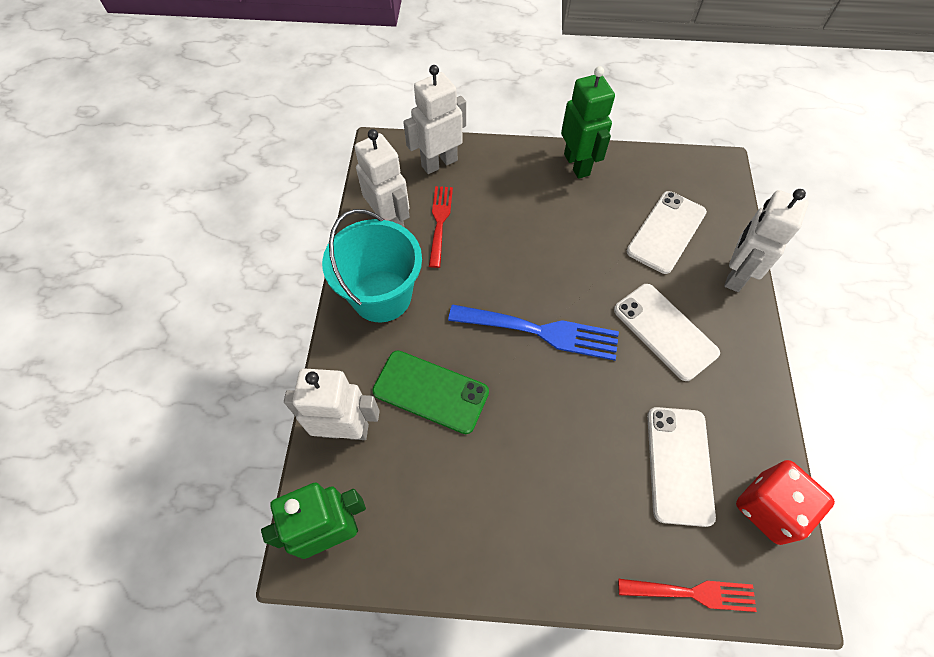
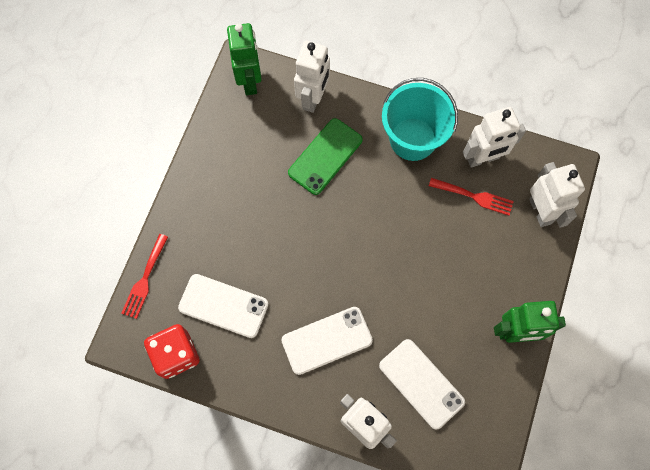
camera: 105 degrees right, 10 degrees up
blue fork [448,304,619,361] -> none

